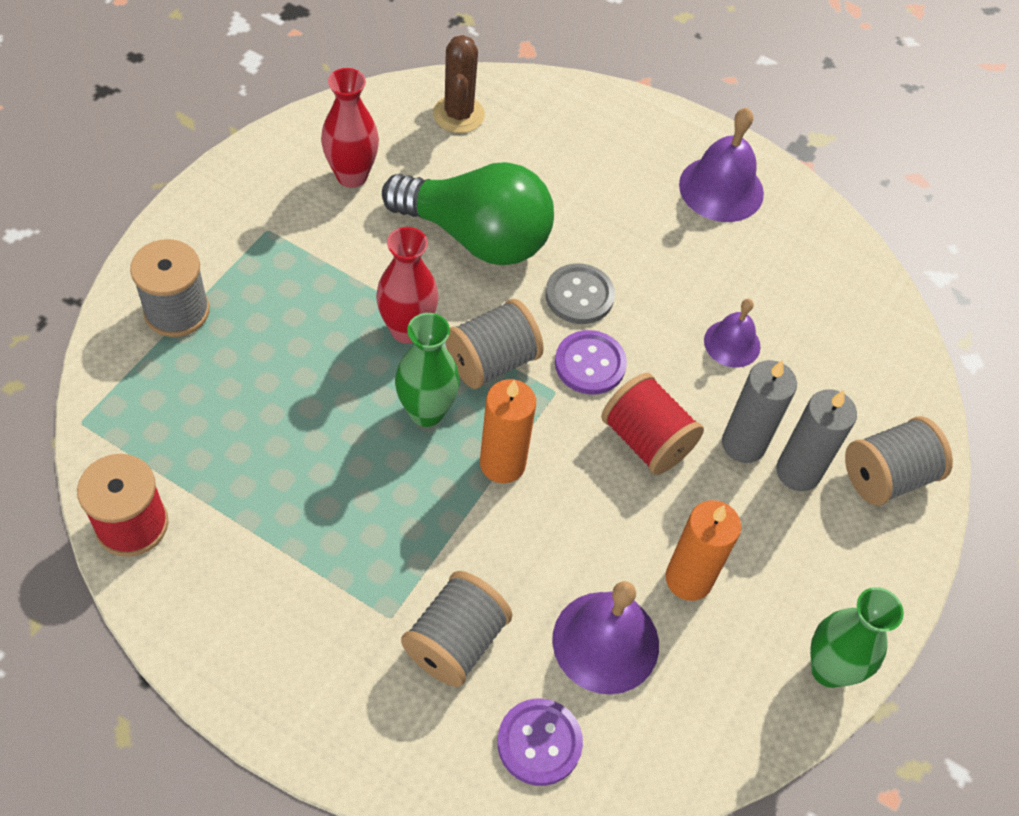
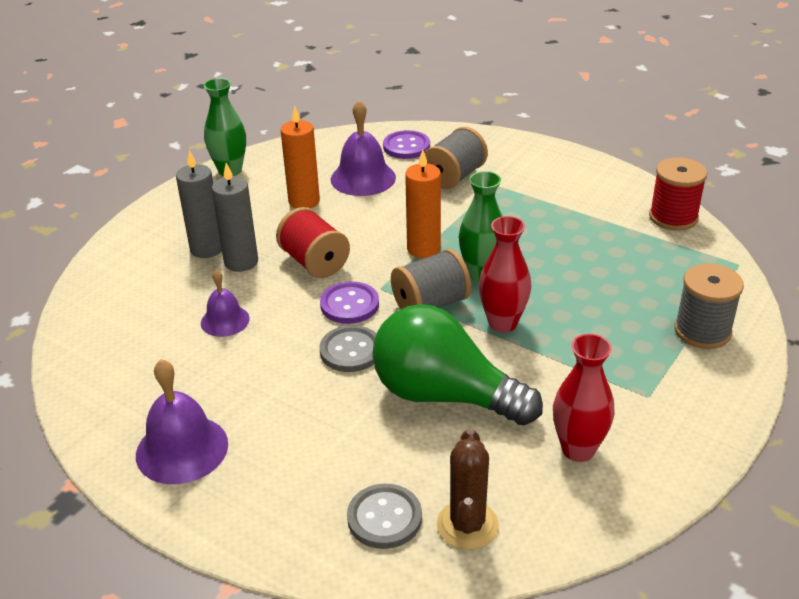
camera: 170 degrees left, 20 degrees down
grey spool [845,416,953,505] -> none
none -> grey button [347,484,422,549]

